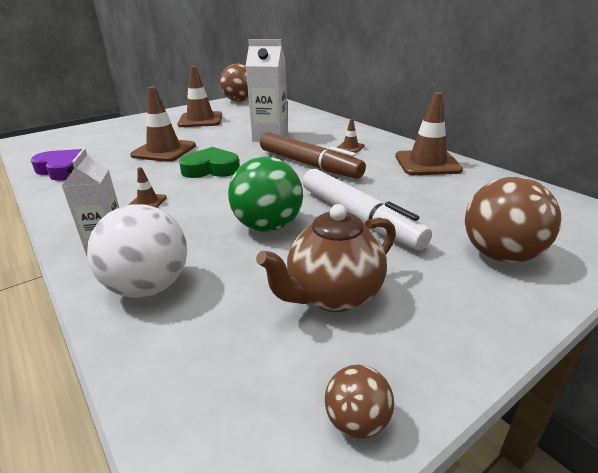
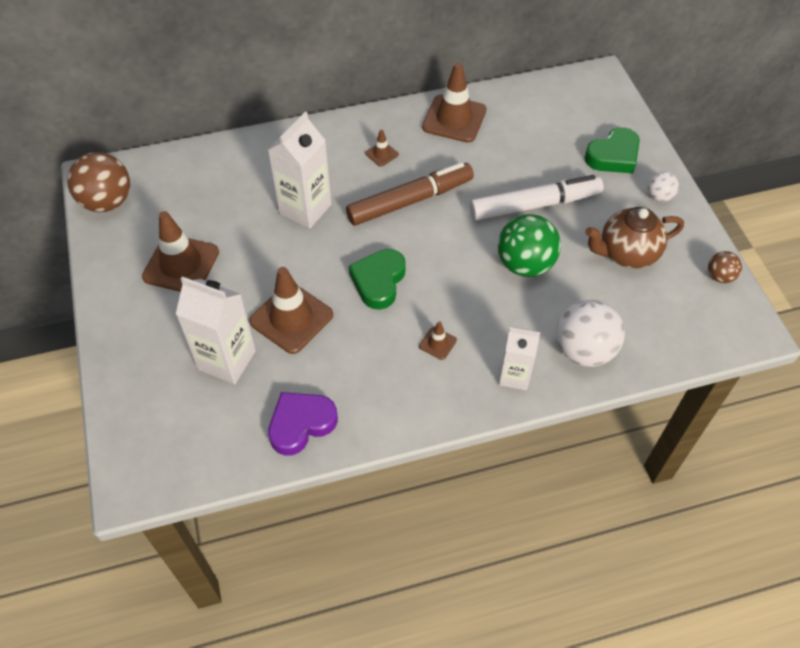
camera: 70 degrees left, 25 degrees up
brown teapot [256,204,396,312] -> brown teapot turned 90 degrees clockwise [585,207,684,269]
brown ball [465,177,561,263] -> green heart [585,127,640,173]
none -> white carton [176,277,256,384]
none -> white ball [648,171,679,202]

